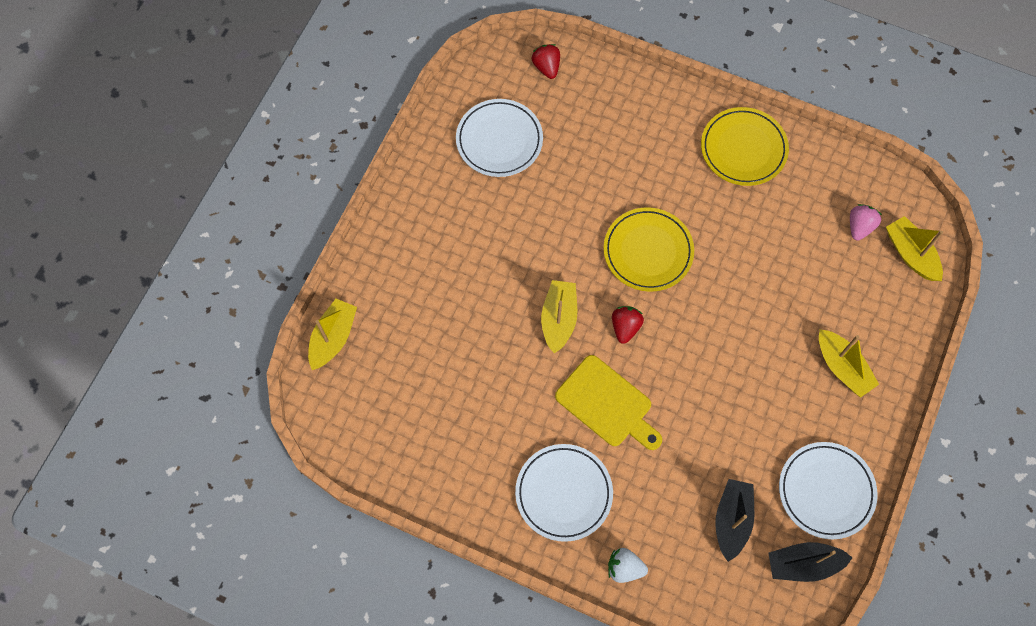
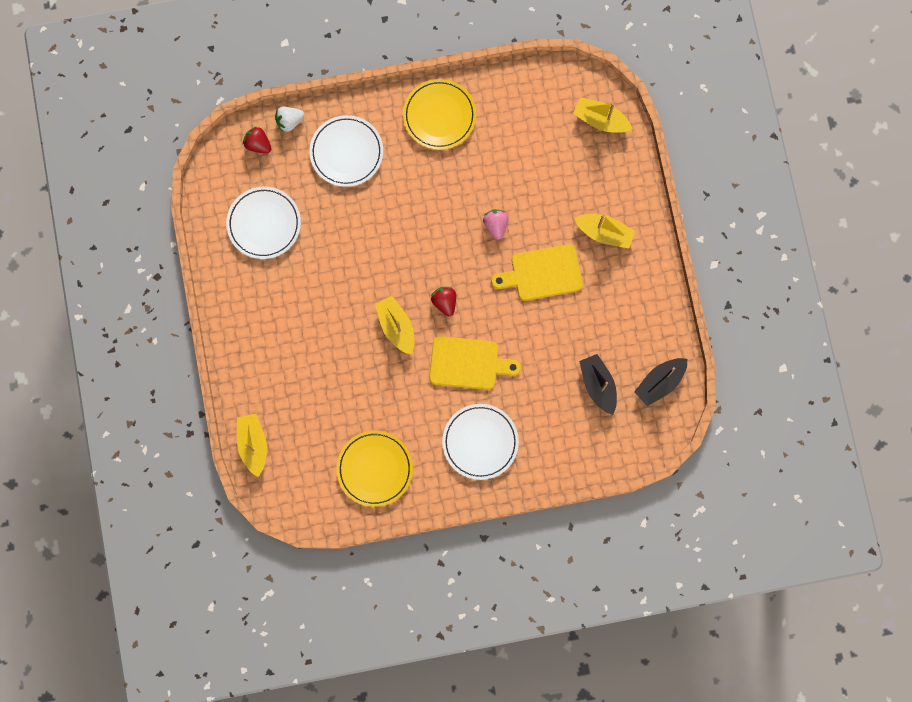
camera: 35 degrees left, 10 degrees up
yellow plate [603,207,694,292] -> yellow plate moved to [336,431,413,507]
white strawberry [608,548,648,583] -> white strawberry moved to [275,107,304,132]
white plate [779,442,878,539] -> white plate moved to [309,115,383,187]
pink strawberry [850,204,882,240] -> pink strawberry moved to [483,209,508,240]
none -> yellow cutting board [491,244,583,301]

